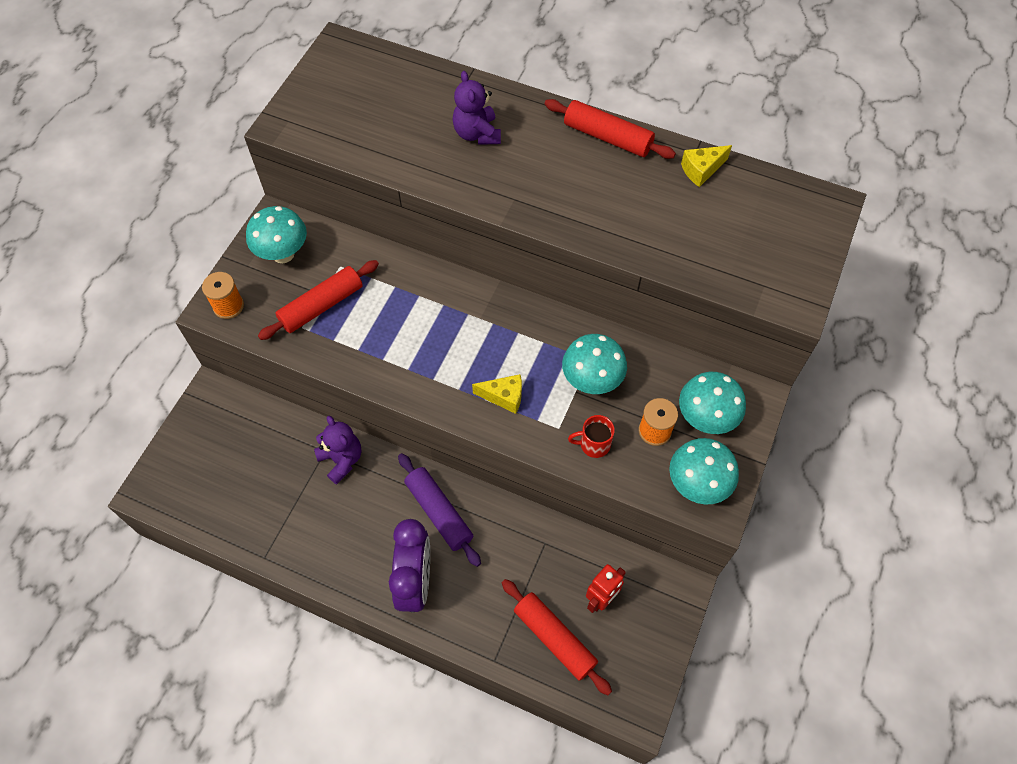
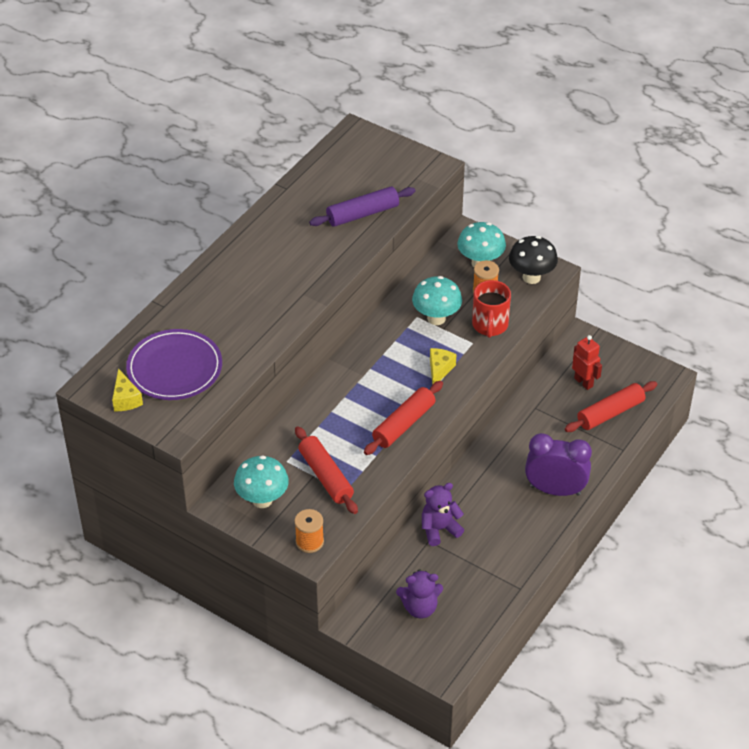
camera: 80 degrees left, 15 degrees down
purple rolling pin [398,453,481,567] -> purple rolling pin moved to [309,187,415,227]
purple teddy bear [453,71,501,145] -> purple teddy bear moved to [396,569,443,618]
red rolling pin [545,99,676,159] -> red rolling pin moved to [364,381,443,455]
red mug [568,415,615,458] -> red mug [472,280,511,338], size x1.57
turquoise mushroom [669,438,739,505] -> black mushroom [509,236,558,284]
yellow cheese [681,145,732,187] -> yellow cheese moved to [112,368,143,411]
none -> purple plate [126,329,222,400]

